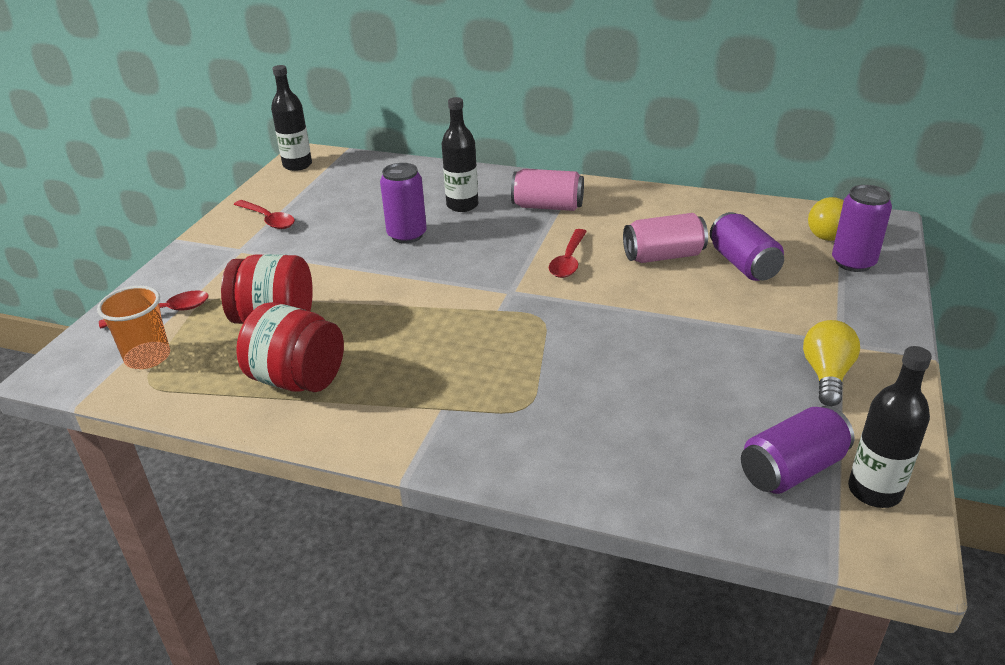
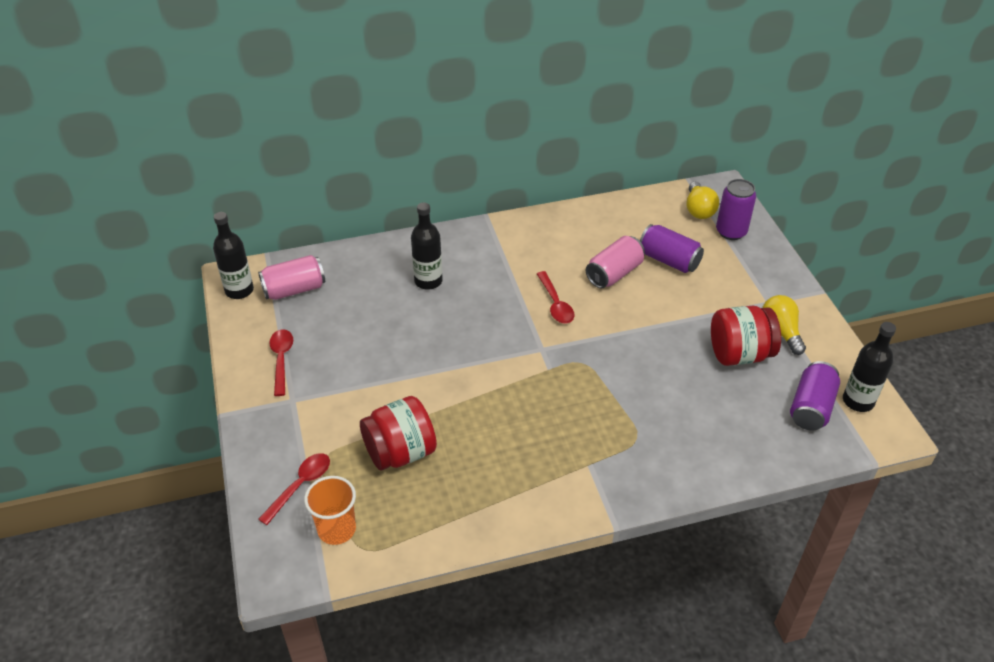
camera: 35 degrees left, 10 degrees up
red spoon [234,200,295,229] -> red spoon turned 105 degrees counterclockwise [269,329,293,396]
red jar [236,302,344,392] -> red jar moved to [711,305,781,366]
purple can [380,163,427,243] -> none
pink can [511,169,584,211] -> pink can moved to [258,255,325,300]

